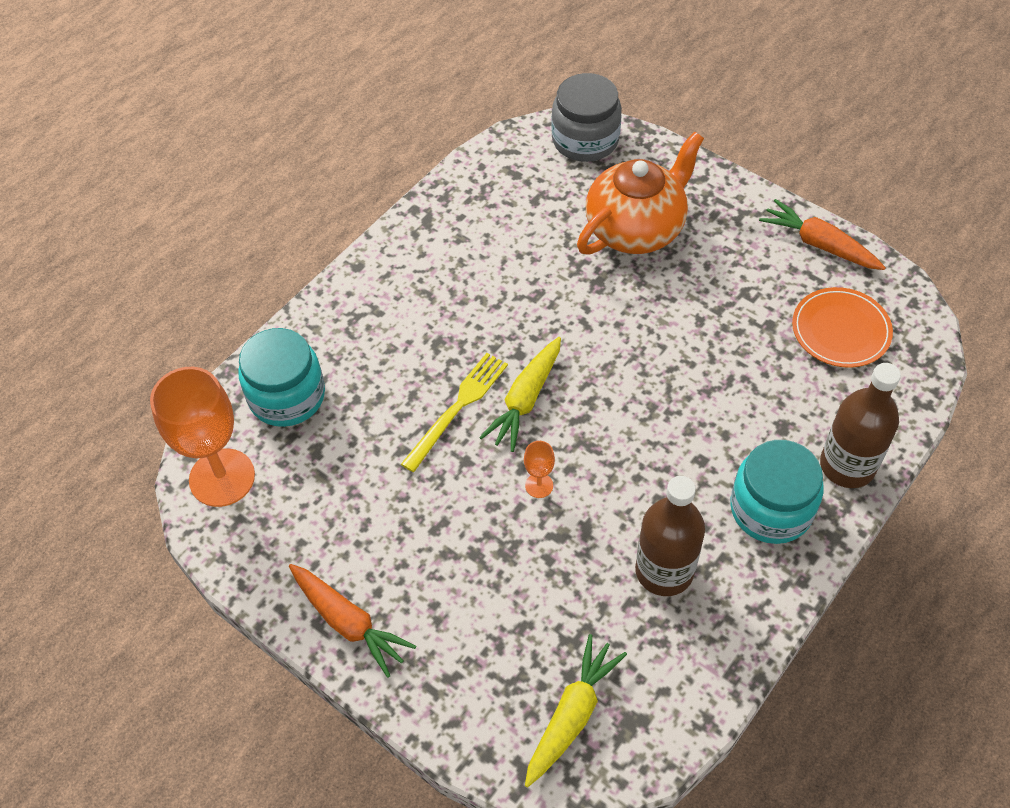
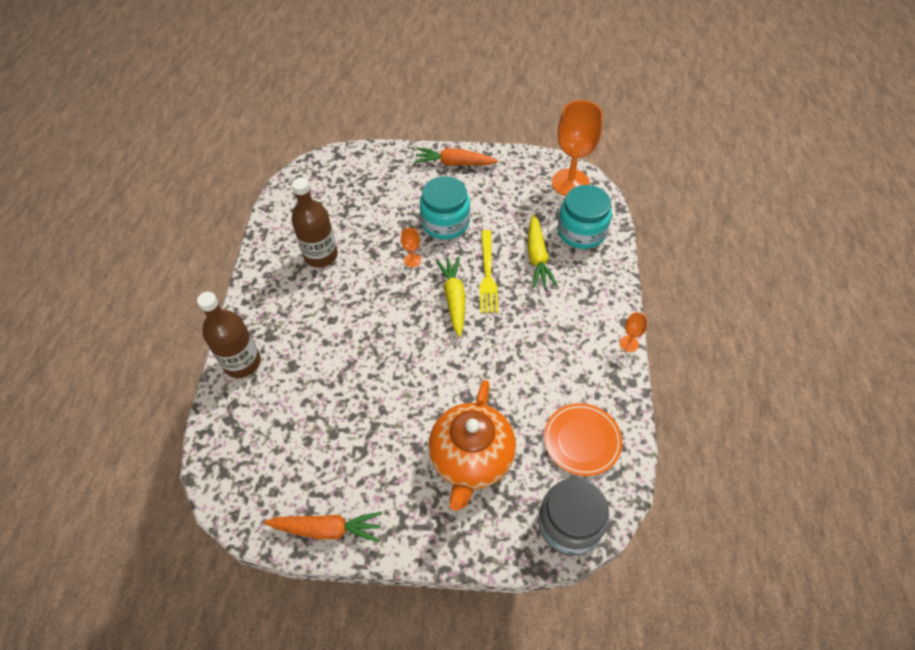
camera: 145 degrees right, 0 degrees up
yellow carrot [525,634,627,787] -> yellow carrot moved to [528,214,557,288]
turquoise jar [730,440,824,544] -> turquoise jar moved to [420,176,470,240]
orange plate [792,287,893,368] -> orange plate moved to [544,403,622,476]
none -> orange goblet [620,312,648,352]

